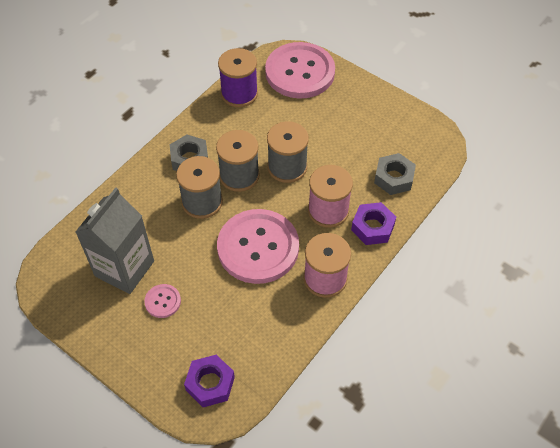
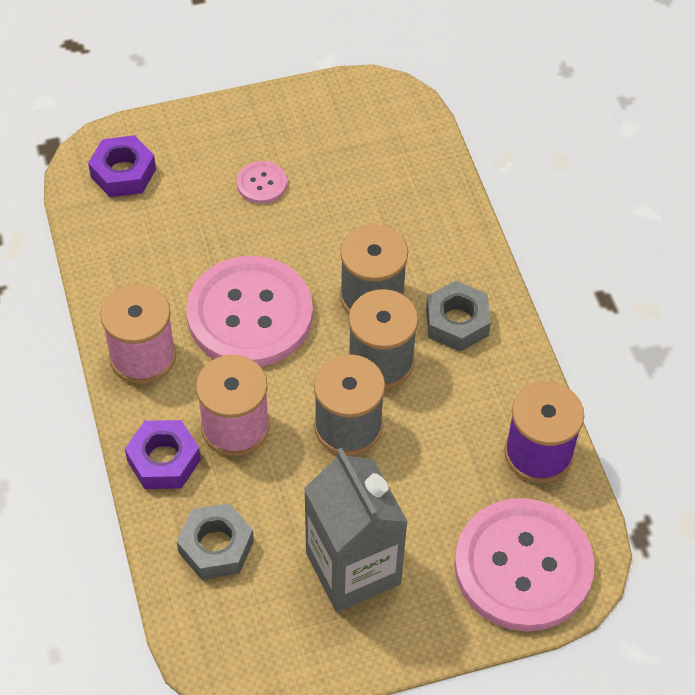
camera: 125 degrees right, 0 degrees up
grey carton [75,187,154,294] -> grey carton moved to [304,448,408,612]

